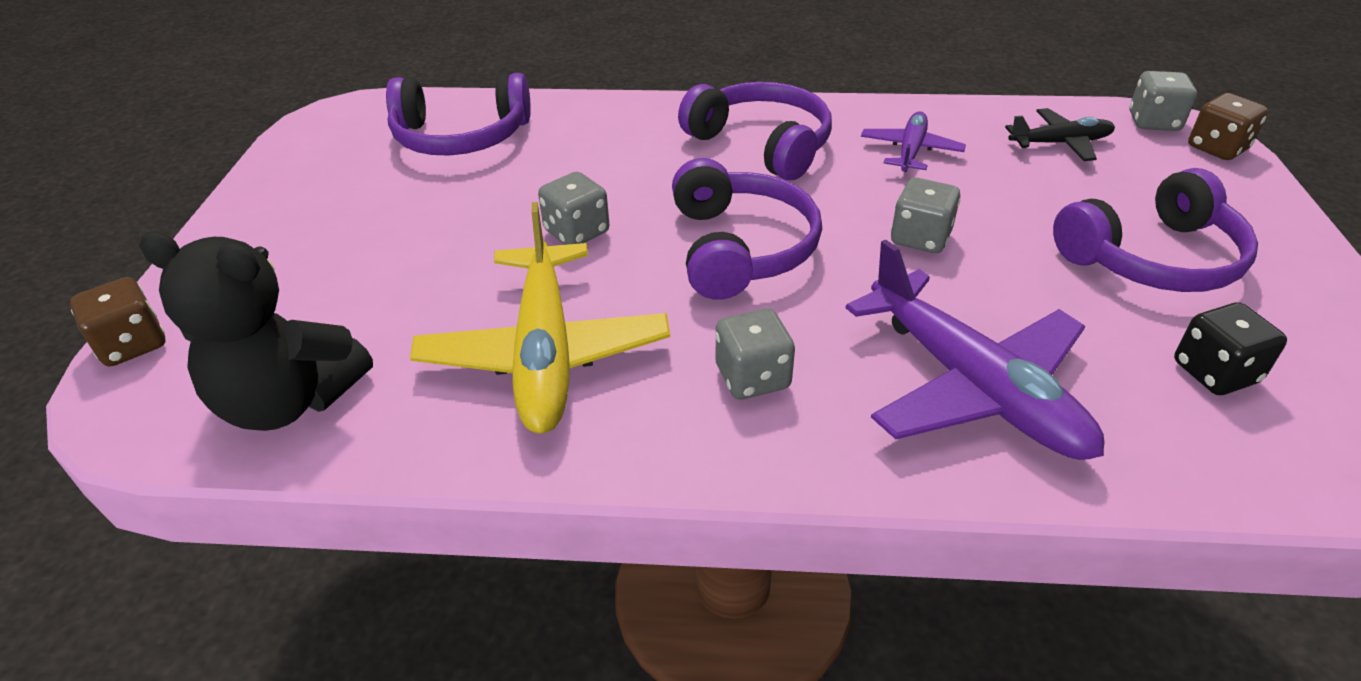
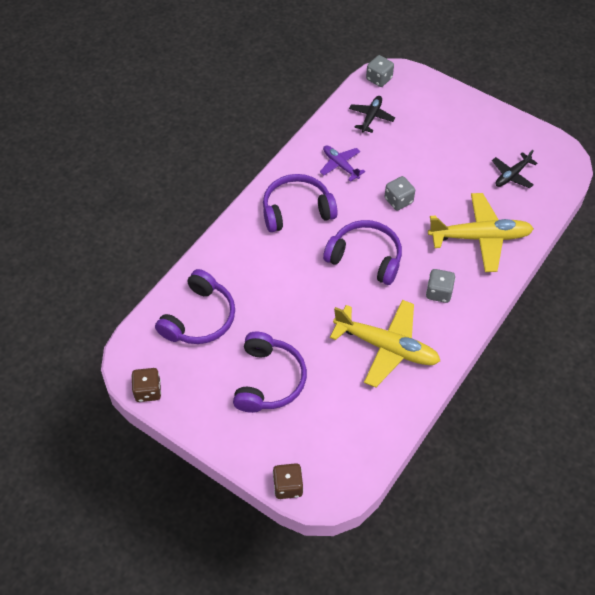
camera: 60 degrees left, 15 degrees up
black teddy bear [139,232,373,431] -> none
grey dice [538,172,609,245] -> none
purple plane [846,240,1104,460] -> yellow plane [428,193,534,272]
purple headphones [1053,168,1258,292] -> purple headphones moved to [233,332,307,413]
black dice [1174,302,1287,395] -> black plane [492,150,537,188]
brown dice [1188,93,1268,160] -> brown dice moved to [131,368,161,402]

